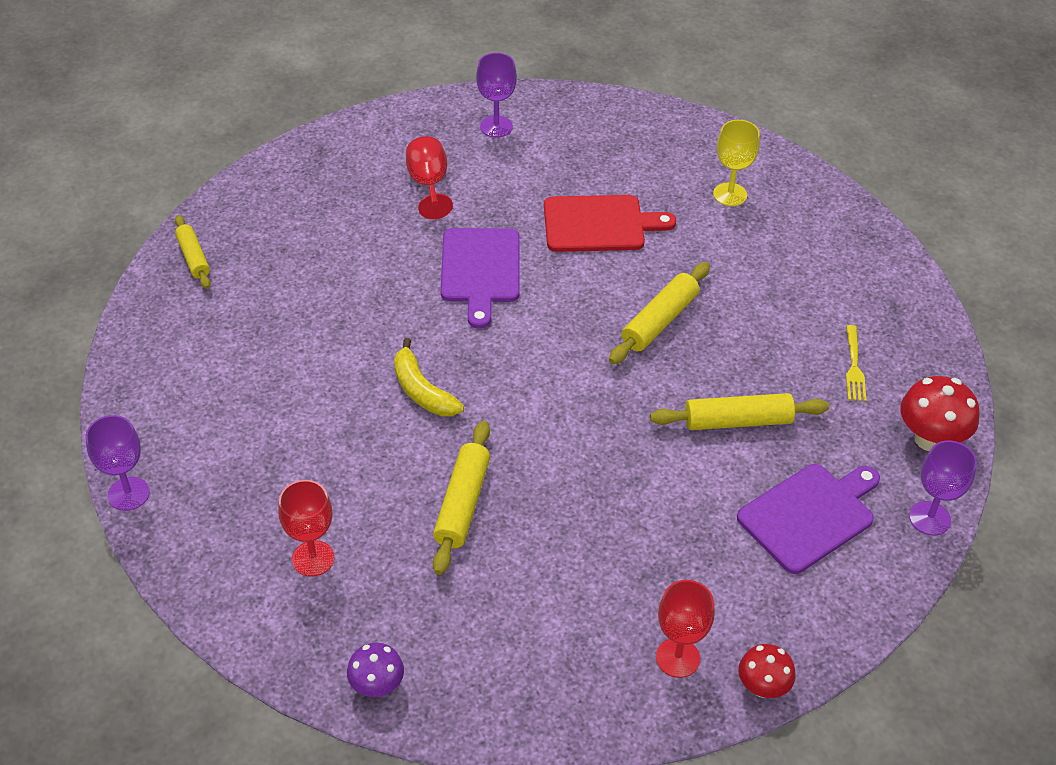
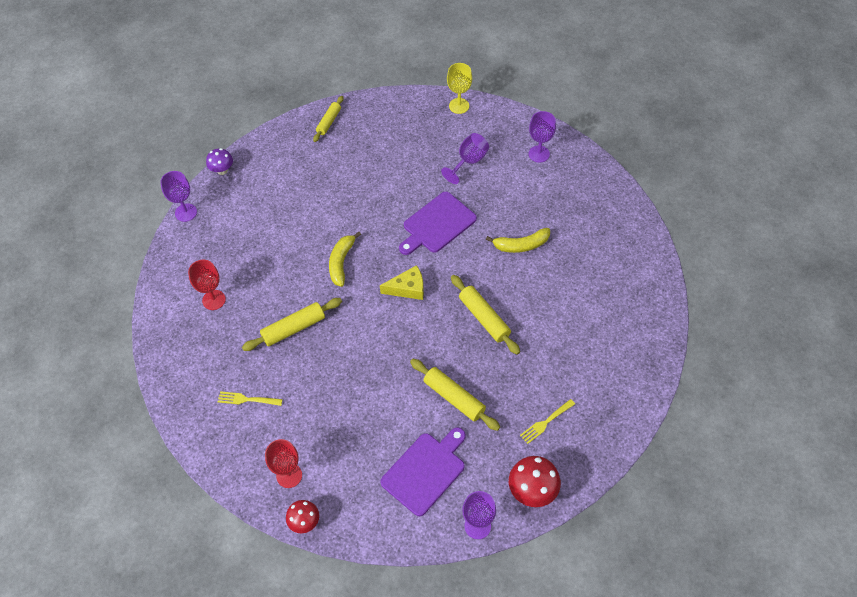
camera: 50 degrees right, 10 degrees up
purple mushroom [347,643,404,697] -> purple mushroom moved to [206,148,233,175]
red goblet [406,136,453,219] -> purple goblet [441,133,489,184]
red cutting board [544,195,676,252] -> yellow banana [486,228,550,253]
yellow rolling pin [609,262,710,364] -> yellow rolling pin turned 60 degrees clockwise [451,275,520,355]
yellow goblet [713,120,760,206] -> yellow goblet moved to [447,63,472,114]
purple cutting board [737,464,880,574] -> purple cutting board turned 60 degrees counterclockwise [380,427,466,516]
none -> yellow fork [218,391,283,406]
none -> yellow cheese [380,265,424,300]

